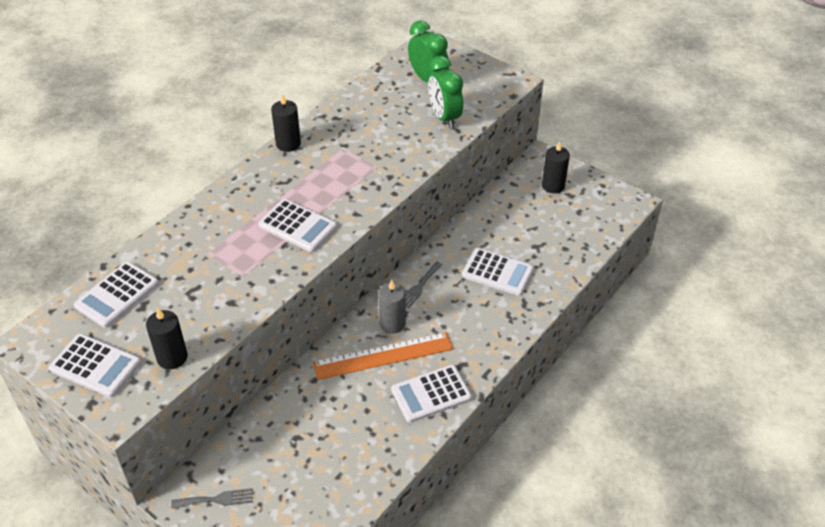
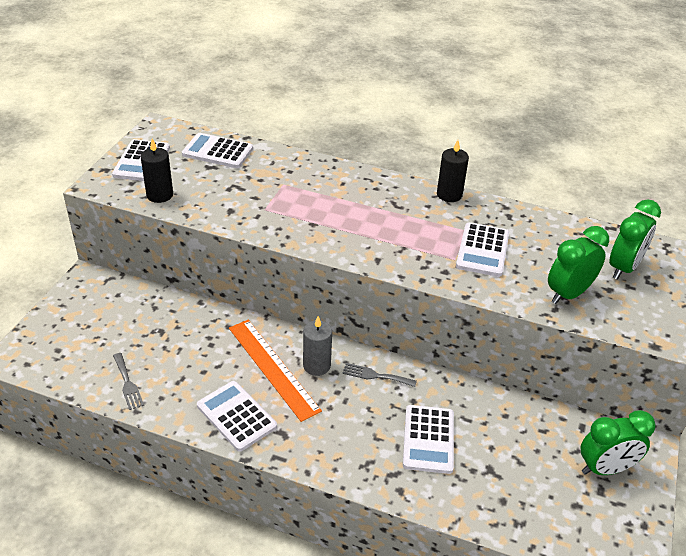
camera: 70 degrees right, 5 degrees down
grey fork [171,488,253,508] -> grey fork moved to [113,353,144,410]
white calculator [258,199,337,252] -> white calculator moved to [456,222,509,277]
black candle [542,141,570,193] -> green clock [580,410,656,475]

